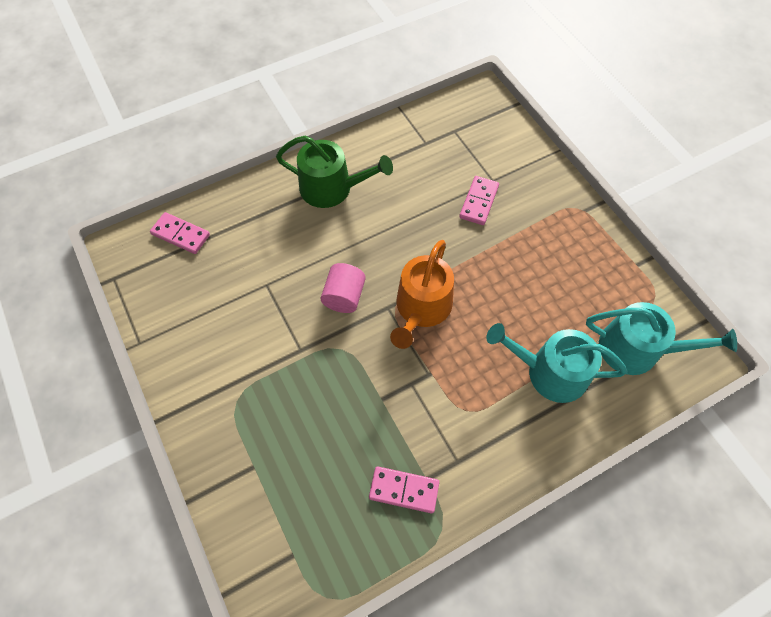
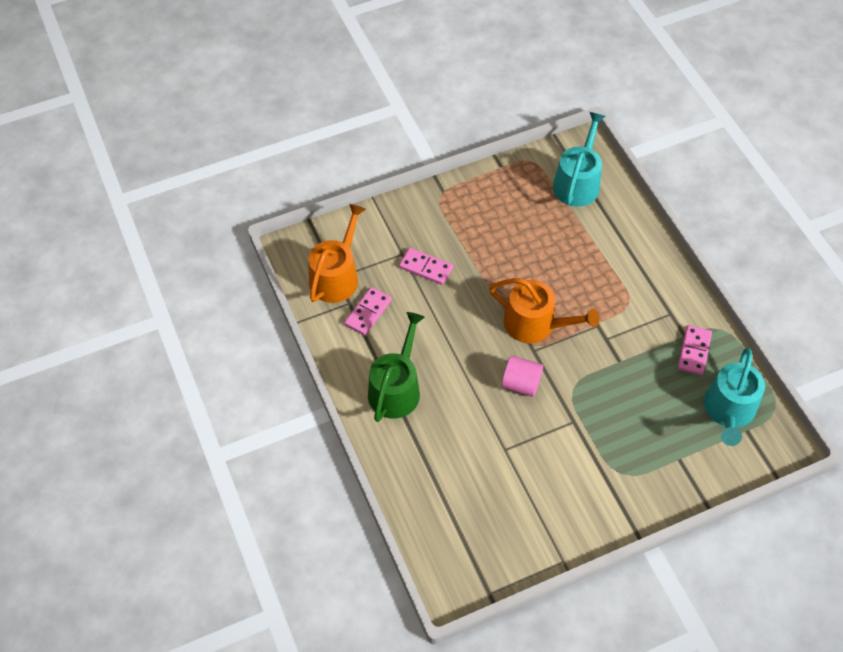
camera: 85 degrees left, 5 degrees down
pink domino [150,212,210,254] -> pink domino moved to [344,287,392,336]
turquoise watering can [486,323,627,403] -> turquoise watering can moved to [704,347,765,446]
none -> orange watering can [308,204,366,303]

